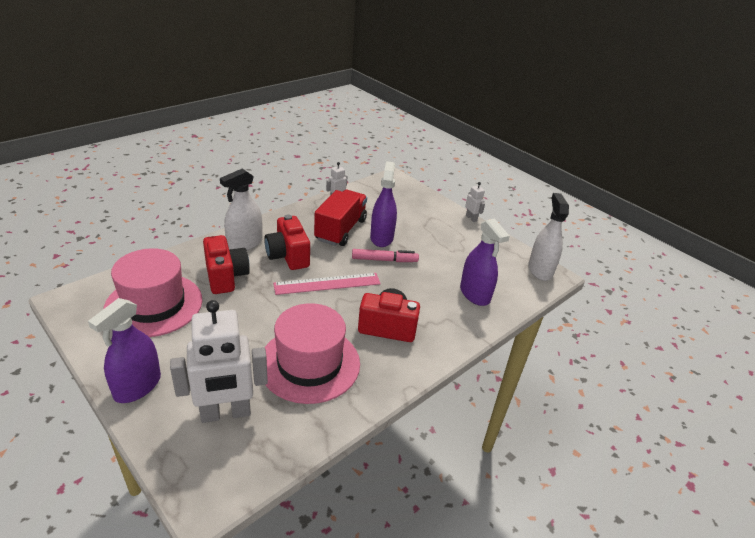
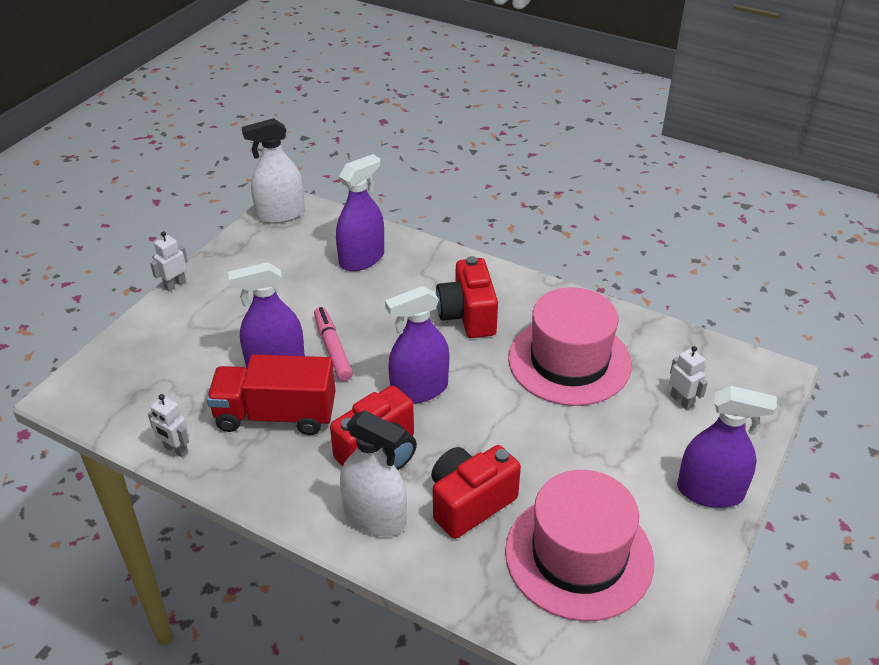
camera: 105 degrees left, 5 degrees up
white robot [170,300,268,423] -> white robot [669,346,708,410], size x0.44
pink ruler [273,273,381,295] -> purple spray bottle [385,286,449,404]

